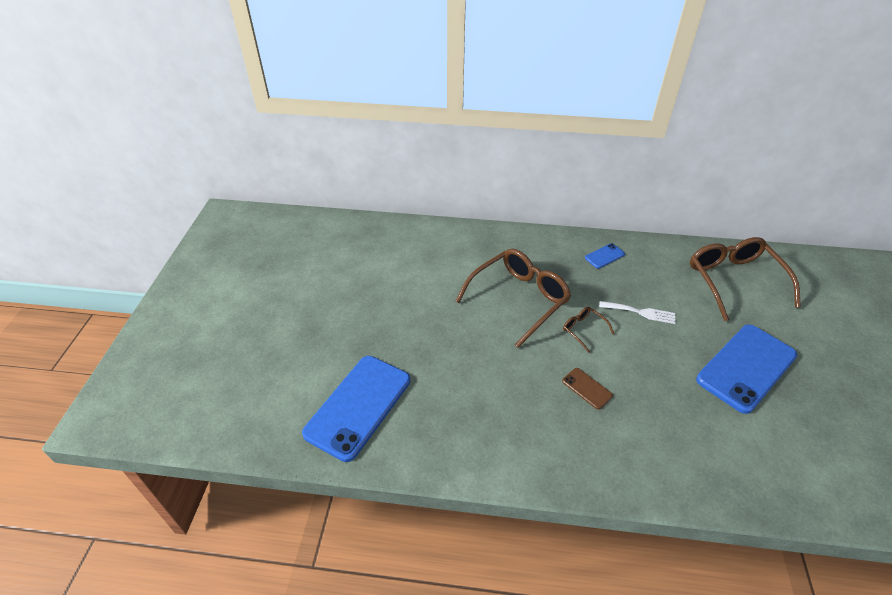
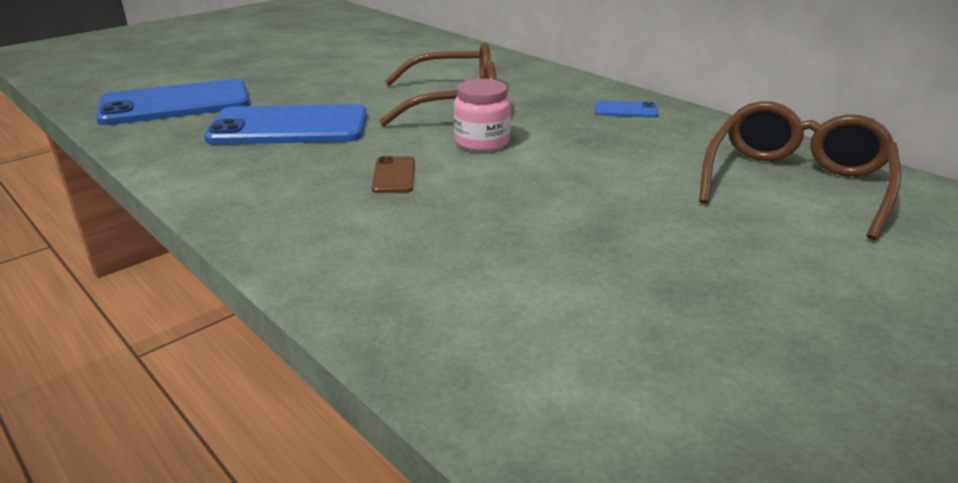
camera: 40 degrees right, 15 degrees down
brown glasses [563,307,614,353] -> pink jar [454,79,511,152]
white fork [599,301,675,324] -> none
blue phone [696,324,797,414] -> blue phone moved to [204,104,367,144]

